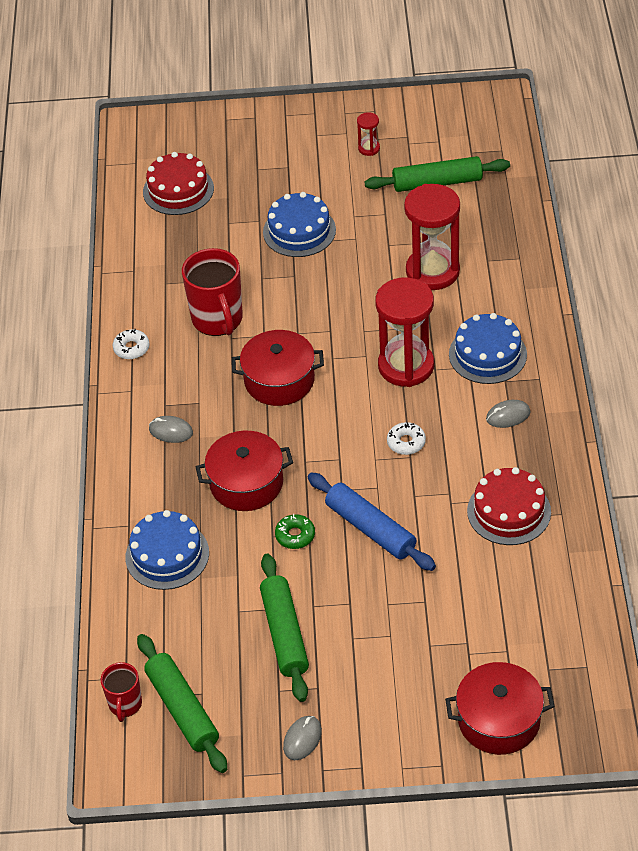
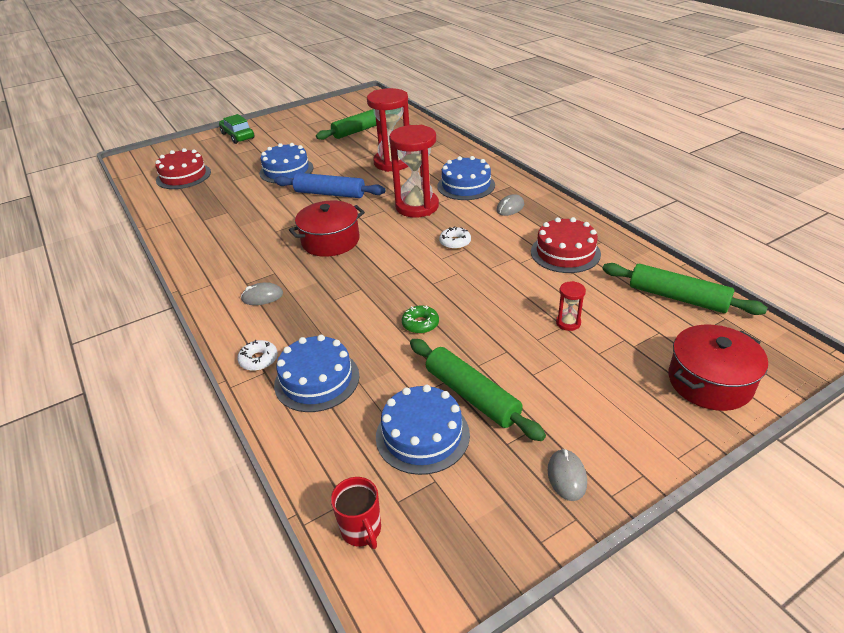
camera: 30 degrees left, 10 degrees down
white donut [113,329,150,359] -> white donut moved to [238,340,278,371]
green rolling pin [137,634,227,773] -> green rolling pin moved to [602,263,767,315]
red mug [182,248,243,336] -> none
red pot [196,431,293,511] -> none
blue rolling pin [307,472,436,571] -> blue rolling pin moved to [274,173,386,198]
red hourglass [357,112,380,156] -> red hourglass moved to [556,281,586,331]
none -> green car [219,114,254,144]
none -> blue cake [376,385,470,475]

